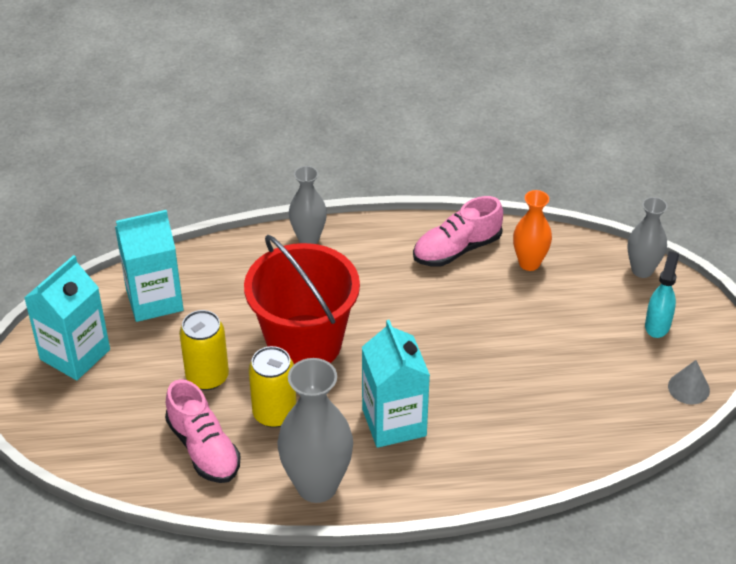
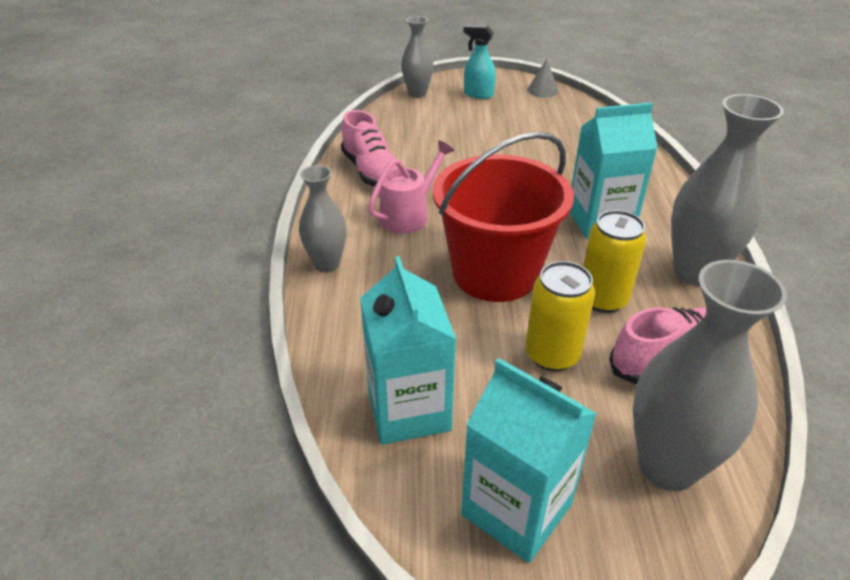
camera: 85 degrees left, 5 degrees down
orange vase [513,190,552,271] -> none
none -> pink watering can [368,140,454,233]
none -> grey vase [633,260,787,491]

